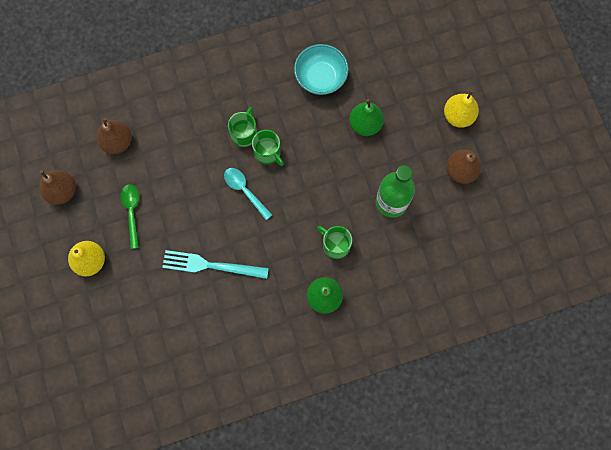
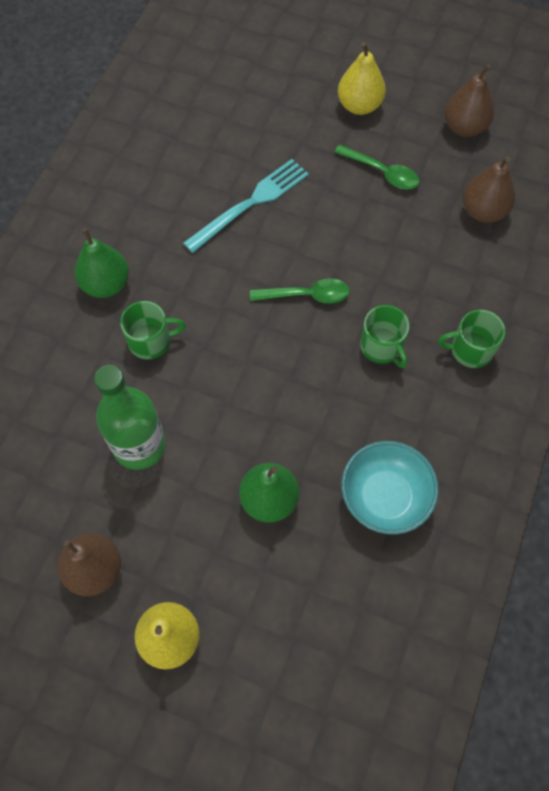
camera: 130 degrees right, 10 degrees down
turquoise spoon [224,168,272,220] -> green spoon [250,278,350,304]
green mug [252,130,284,166] -> green mug moved to [438,310,505,368]

